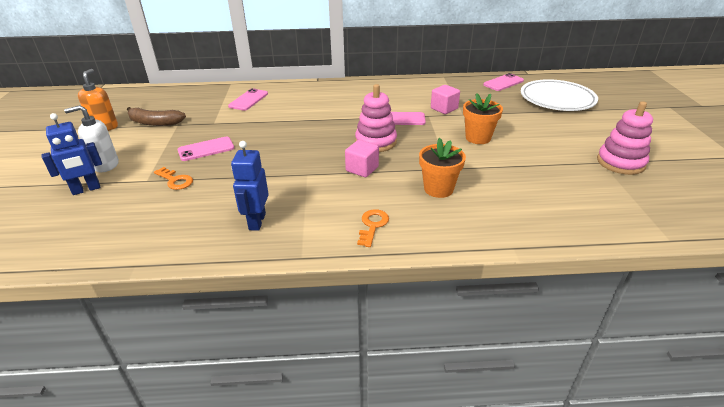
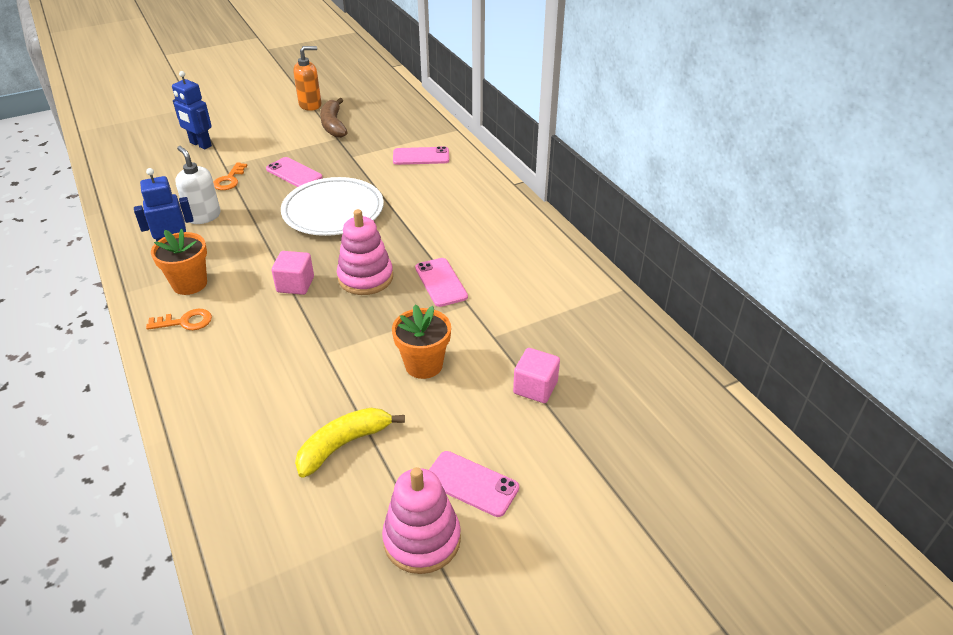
camera: 65 degrees right, 5 degrees up
white soap dispenser [64,105,119,172] -> white soap dispenser moved to [175,146,220,224]
orange flower pot [419,138,466,198] -> orange flower pot moved to [151,229,207,295]
pink cube [431,85,460,114] -> pink cube moved to [513,348,560,403]
pink phone [483,73,524,91] -> pink phone moved to [429,451,519,517]
white plate [521,79,598,111] -> white plate moved to [281,177,384,236]
none -> yellow banana [295,408,405,477]

